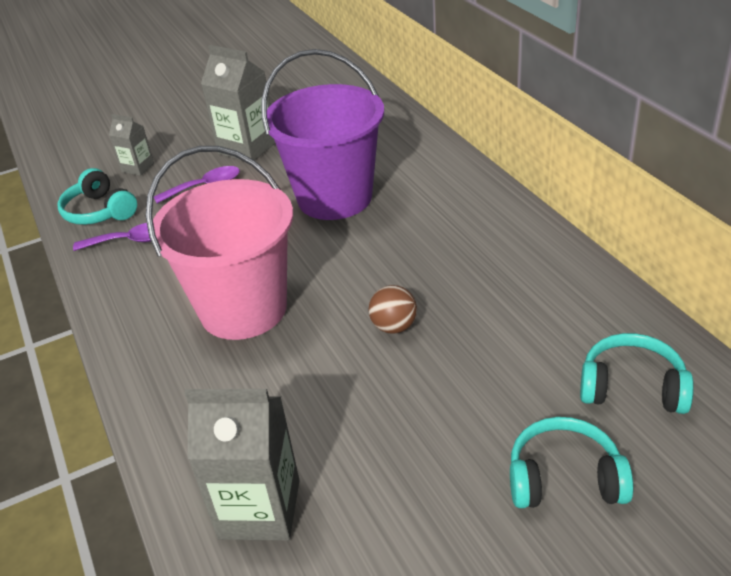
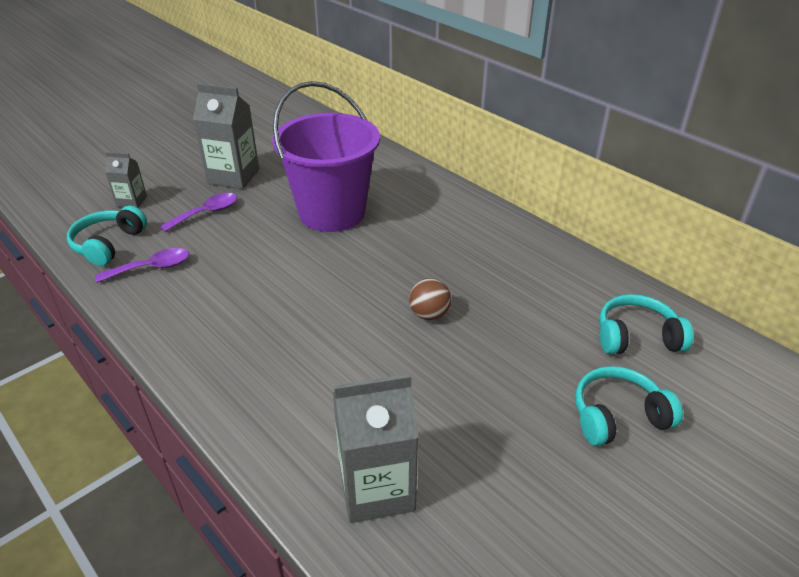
camera: 20 degrees left, 0 degrees up
turquoise headphones [57,168,137,225] -> turquoise headphones turned 75 degrees clockwise [67,206,147,266]
pink bucket [146,146,293,340] -> none

